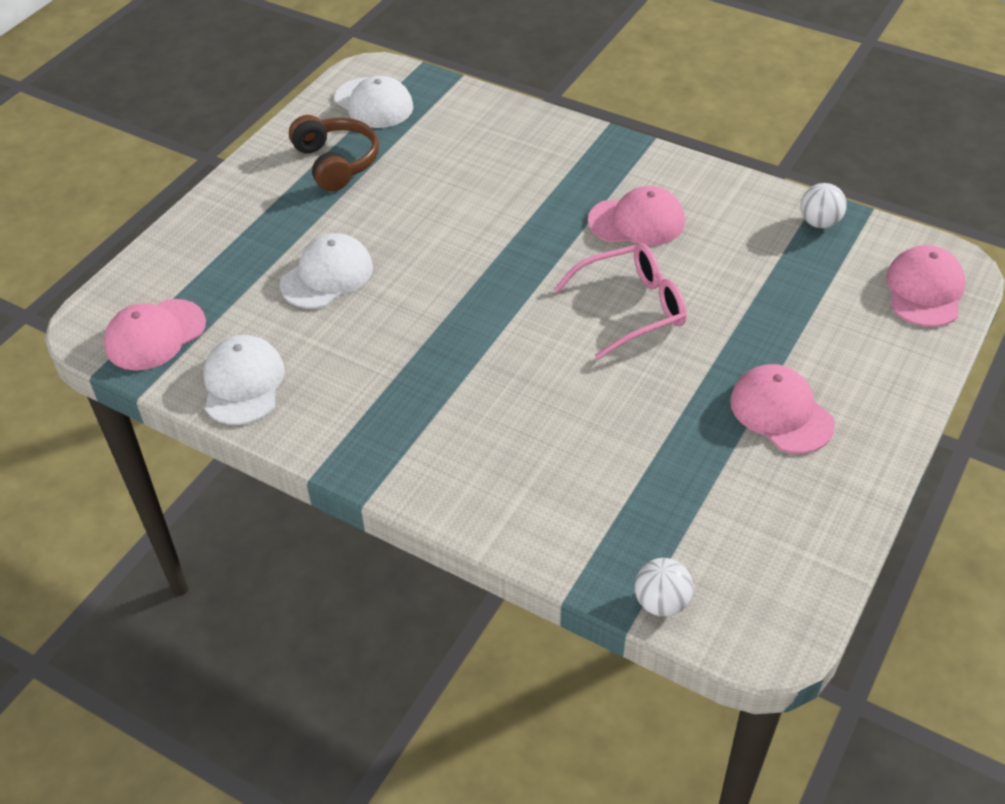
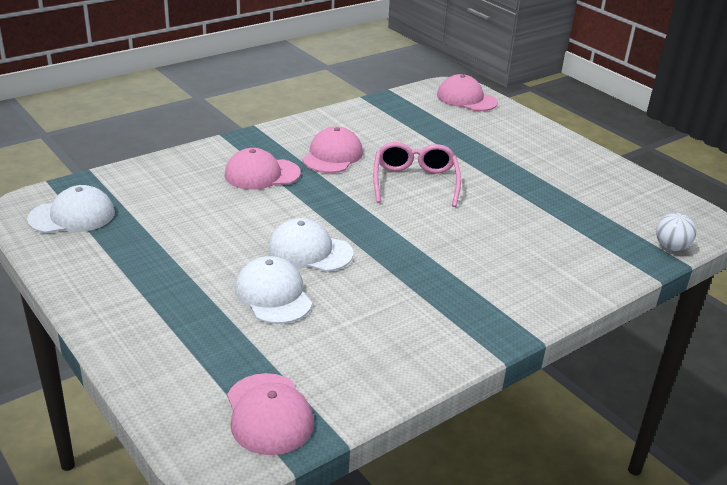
camera: 70 degrees left, 15 degrees down
white cap [203,335,285,425] -> white cap moved to [268,218,353,272]
brown headphones [289,115,379,192] -> none
pink cap [730,364,835,454] -> pink cap moved to [225,148,301,190]
white ball [800,183,846,228] -> none

